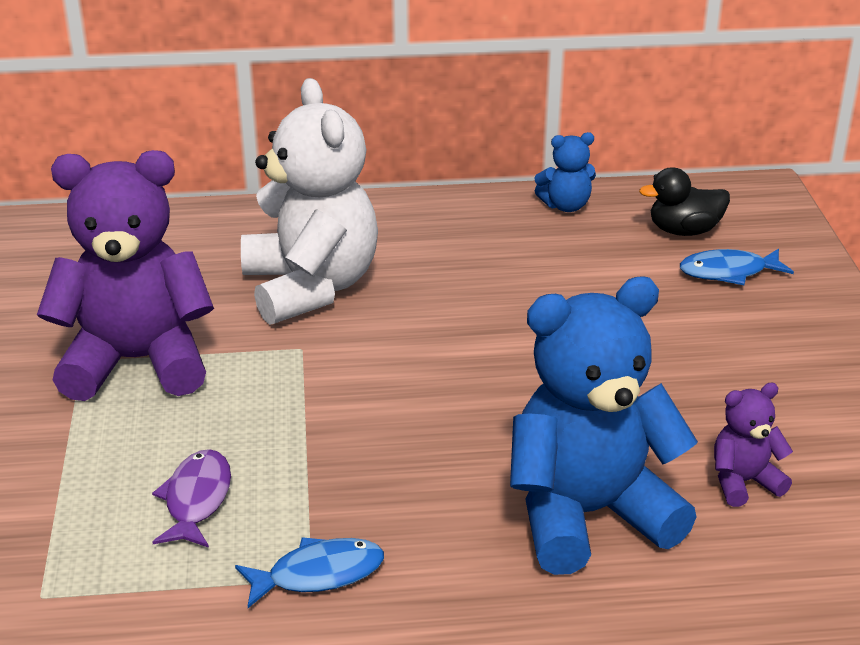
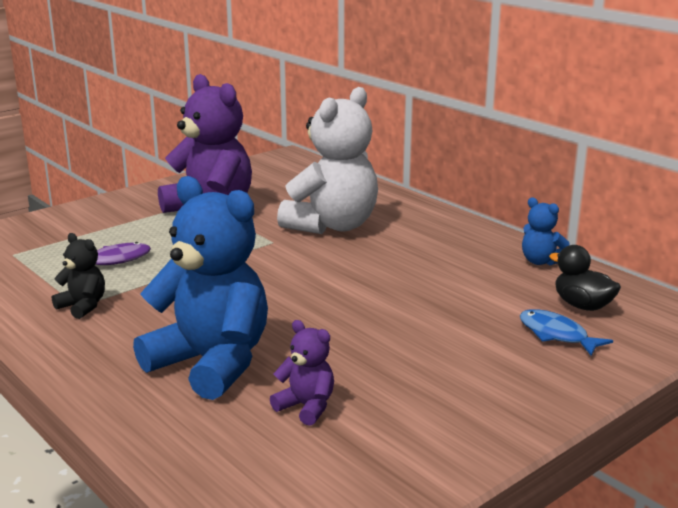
camera: 55 degrees right, 10 degrees down
blue fish [235,537,384,608] -> black teddy bear [52,233,105,319]

